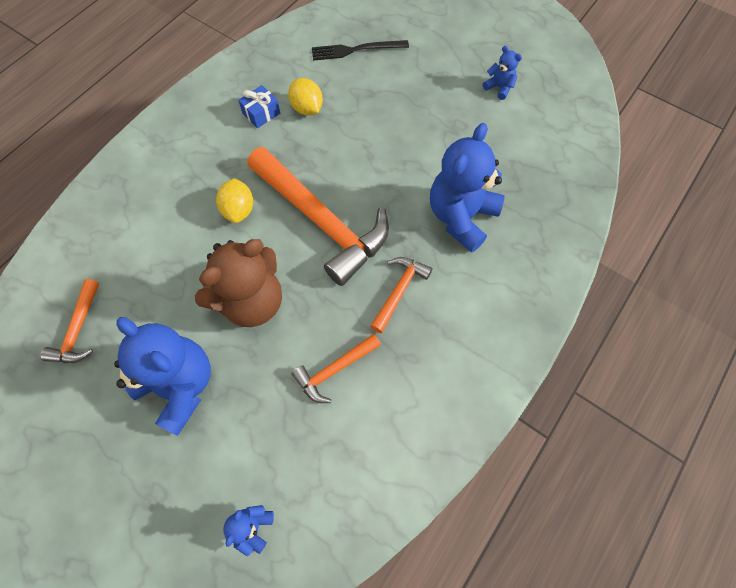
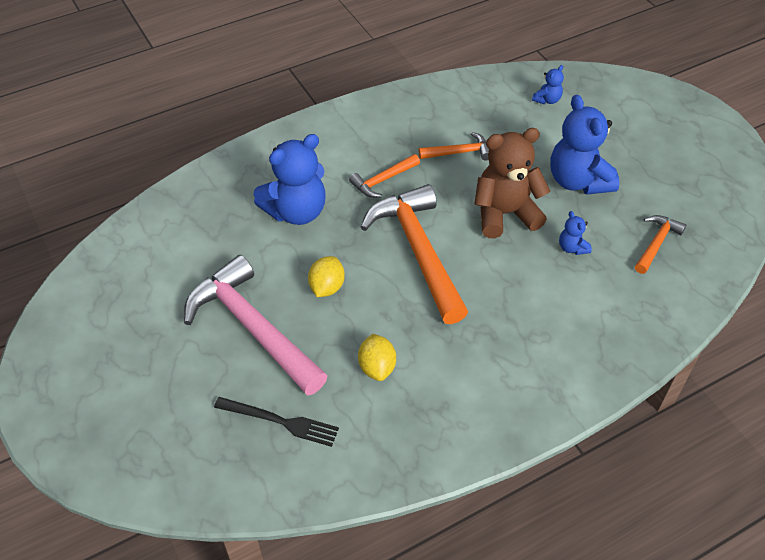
camera: 155 degrees left, 15 degrees down
yellow lemon [216,178,253,223] -> yellow lemon moved to [308,256,345,297]
blue gift [238,85,280,128] -> none
blue teddy bear [483,46,522,100] -> blue teddy bear moved to [559,211,592,255]
none -> pink hammer [184,255,327,396]

